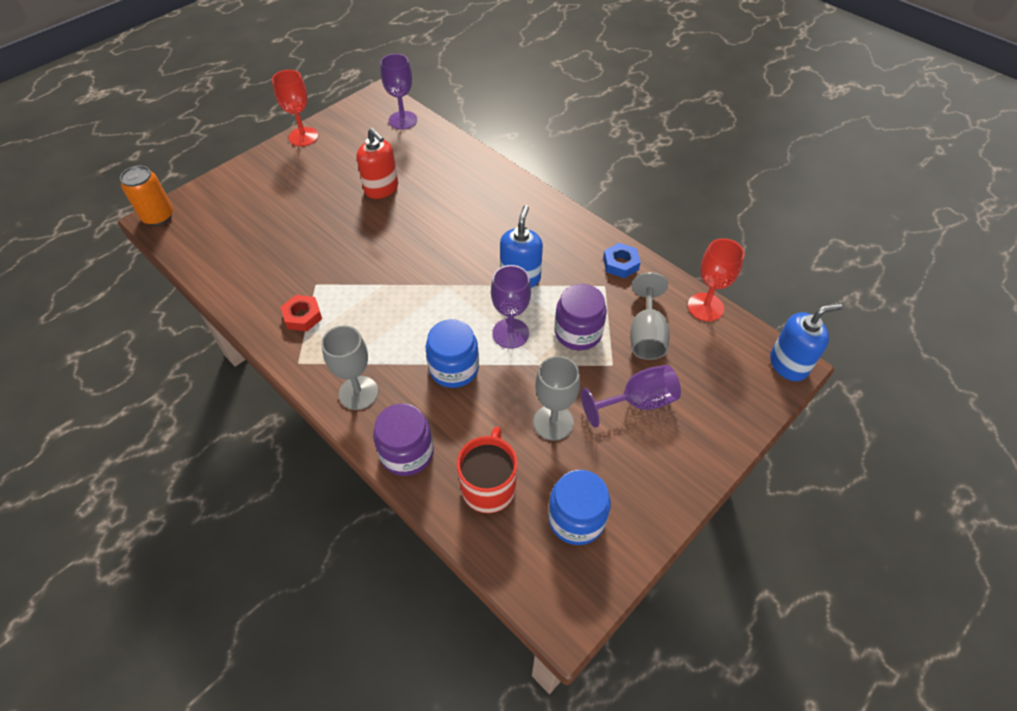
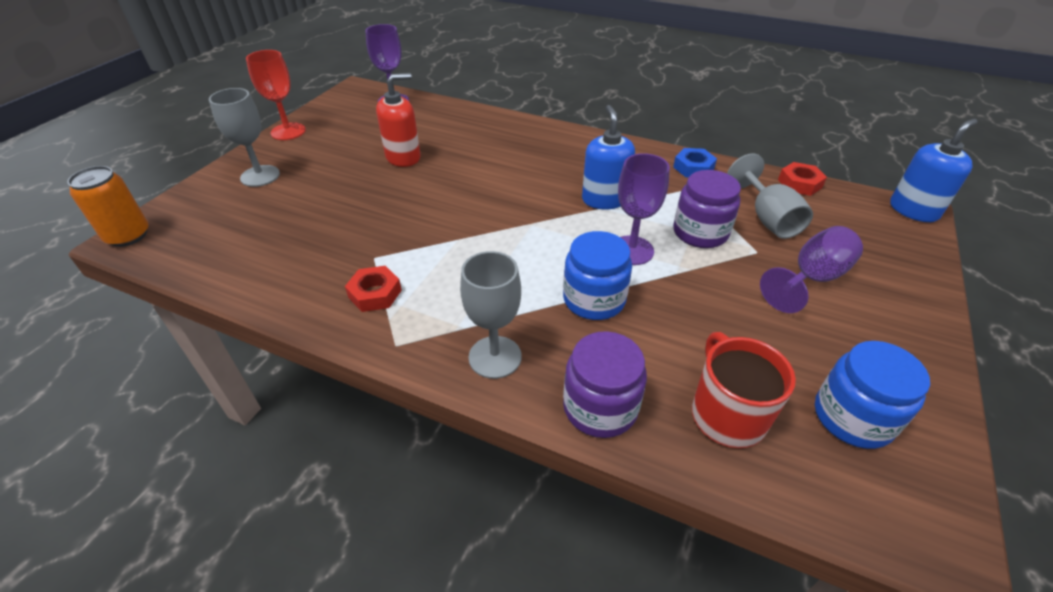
camera: 20 degrees left, 10 degrees down
red soap dispenser [357,128,398,199] -> red soap dispenser turned 60 degrees counterclockwise [376,73,421,167]
grey goblet [533,356,580,441] -> grey goblet moved to [209,88,280,187]
red goblet [688,238,745,321] -> red nut [778,162,827,196]

